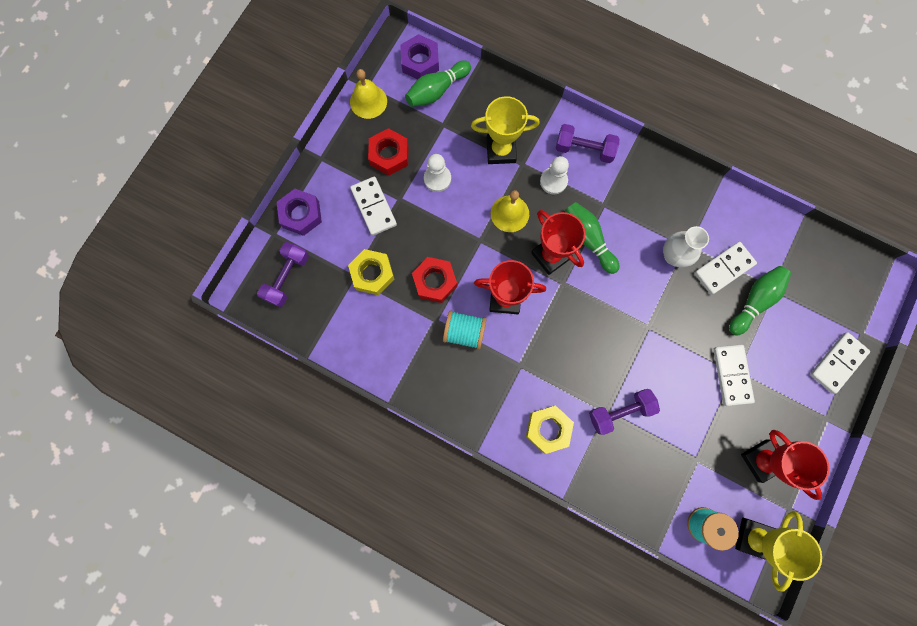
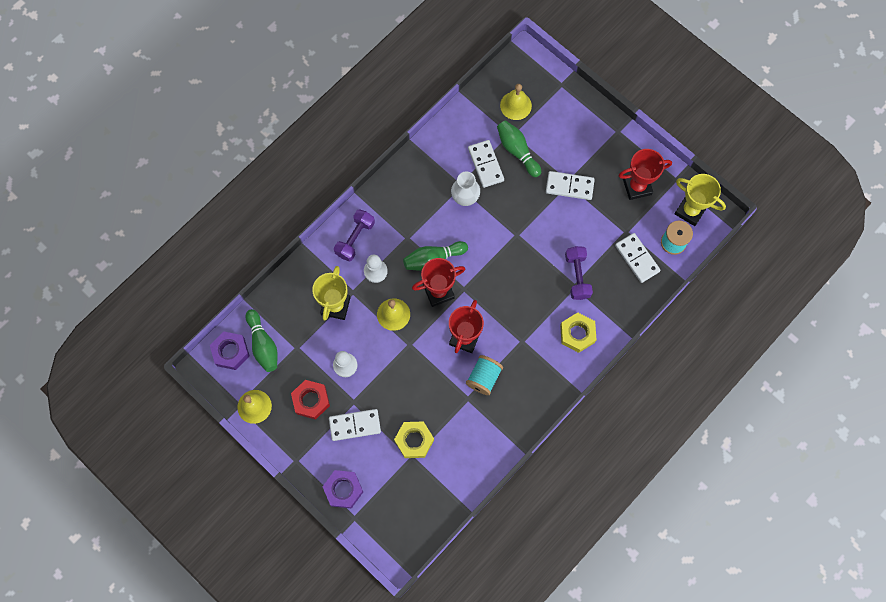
camera: 75 degrees left, 5 degrees down
purple dumbbell [257,242,309,307] -> none
red nut [412,257,457,303] -> none
white domino [810,332,870,394] -> white domino moved to [615,233,661,283]
none -> yellow bell [500,84,532,120]

